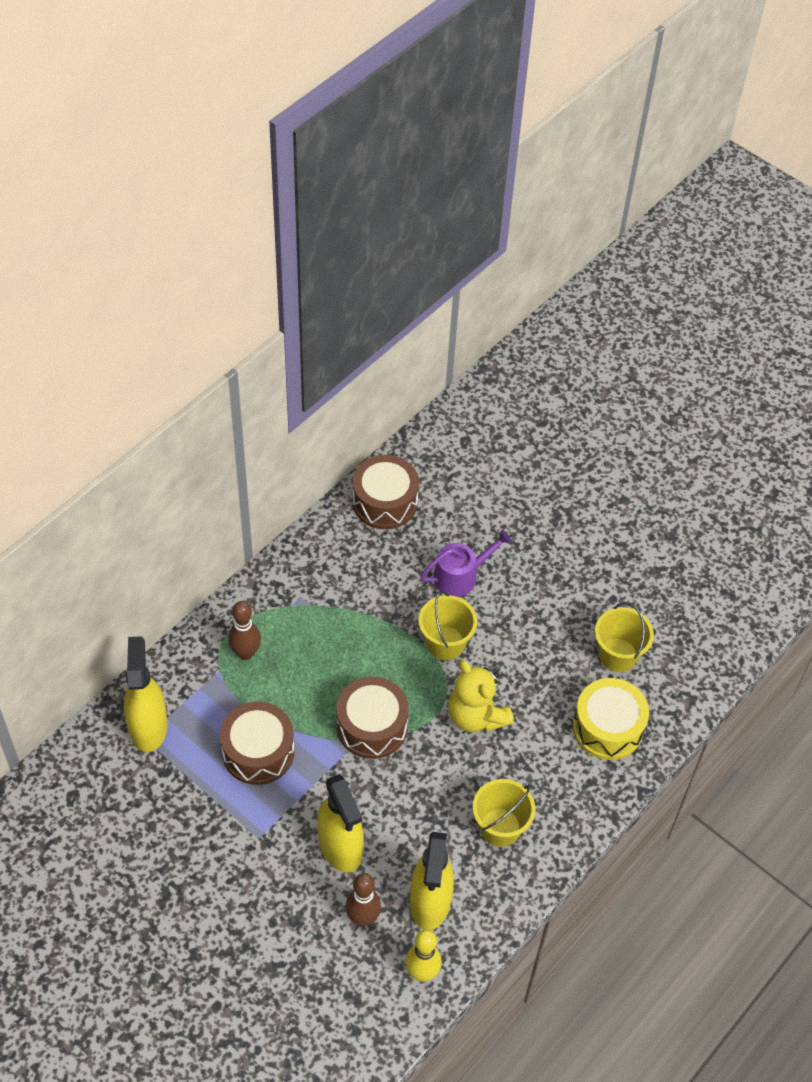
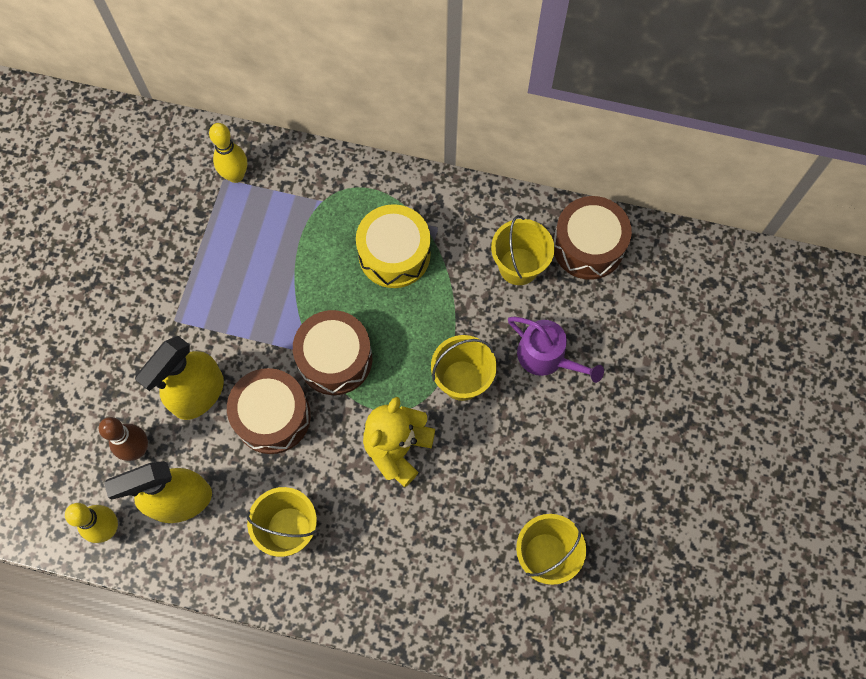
camera: 65 degrees right, 15 degrees up
yellow spray bottle [124,636,168,752] -> yellow bowling pin [209,123,247,183]
brown drum [220,701,294,785] -> brown drum moved to [227,368,311,454]
brown bowling pin [228,601,261,660] -> none
yellow drum [573,678,649,760] -> yellow drum moved to [356,204,431,288]
none -> yellow bucket [491,215,555,285]

